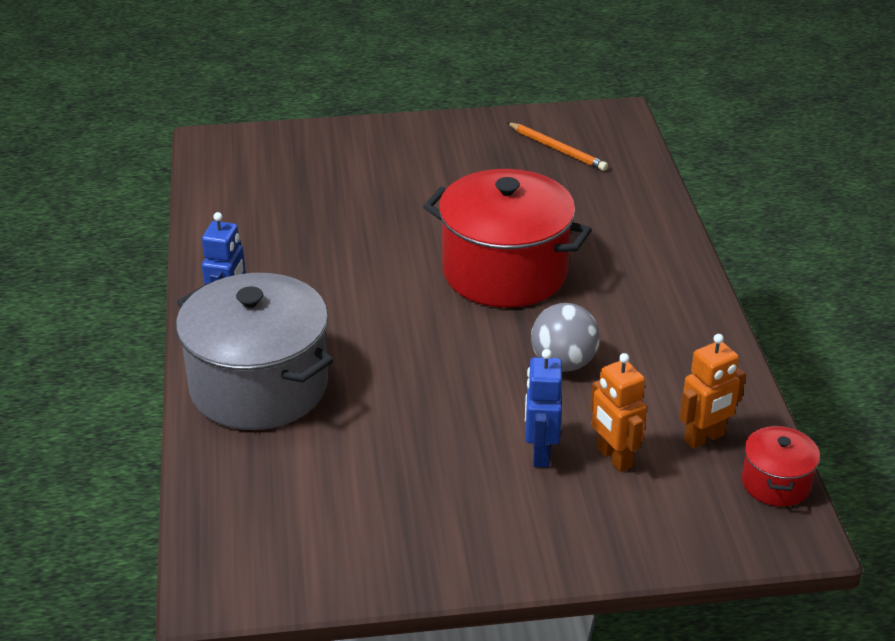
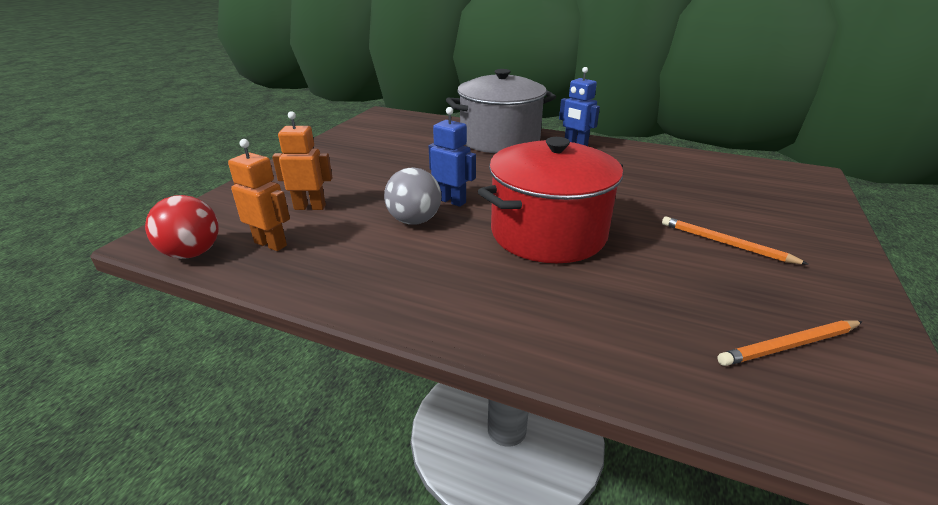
camera: 120 degrees right, 5 degrees down
blue robot [525,349,562,468] -> blue robot moved to [429,107,476,207]
orange robot [679,334,746,449] -> orange robot turned 120 degrees clockwise [228,139,290,251]
red pot [742,425,820,507] -> red ball [145,195,219,259]
none -> orange pencil [662,216,809,265]

